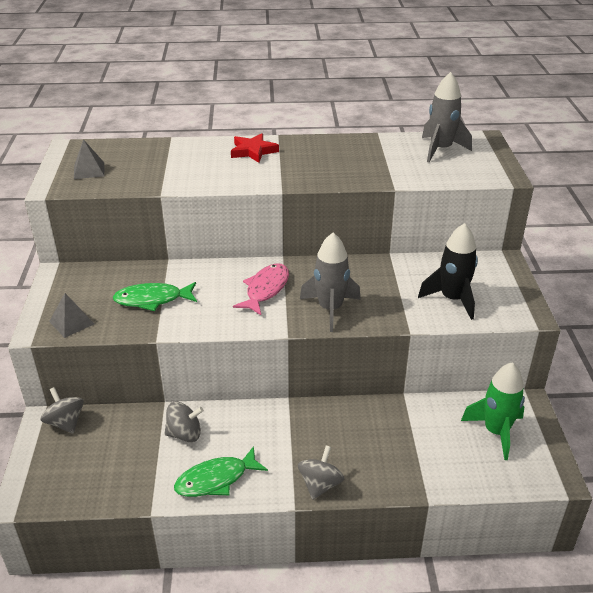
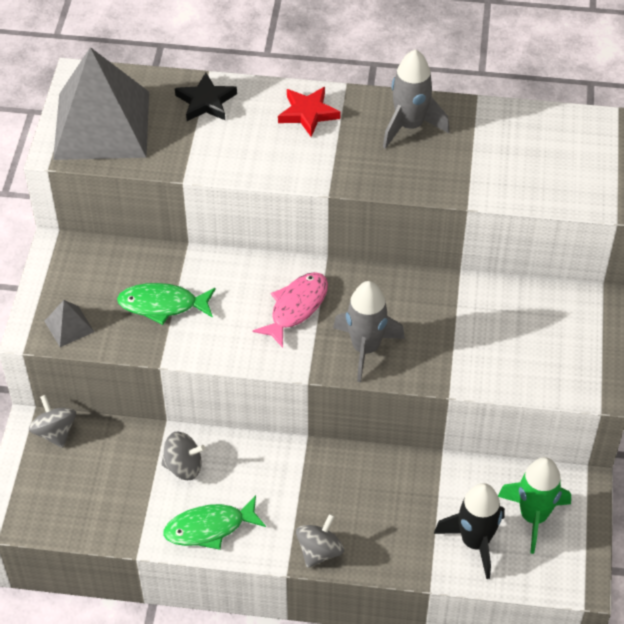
camera: 10 degrees right, 15 degrees up
grey pyramid [74,139,105,179] -> grey pyramid [53,47,149,160], size x2.49
black rocket [418,223,478,320] -> black rocket moved to [434,483,505,579]
grey rocket [422,72,472,162] -> grey rocket moved to [383,49,449,149]
none -> black star [175,73,237,121]

